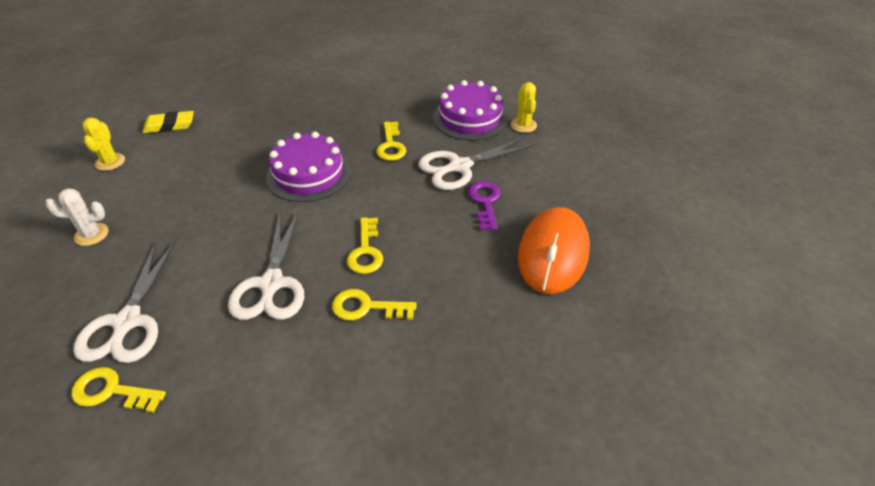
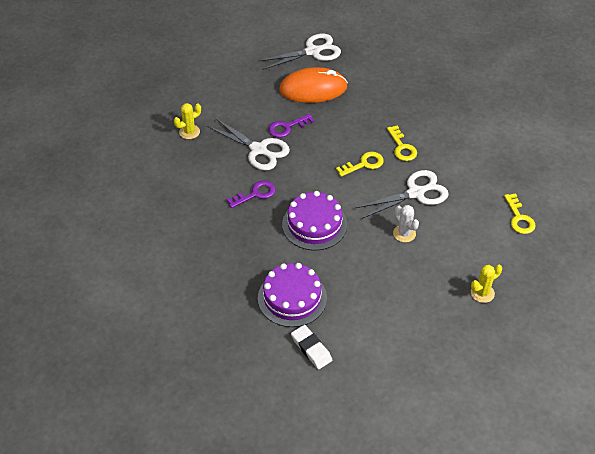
camera: 115 degrees left, 5 degrees up
white cactus [45,188,109,246] -> white cactus moved to [393,205,419,242]
white scissors [73,242,175,363] -> white scissors moved to [259,34,341,70]
yellow cactus [82,118,125,171] -> yellow cactus moved to [471,264,502,303]
yellow eraser [142,111,194,133] -> white eraser [291,325,332,369]
yellow key [376,122,406,161] -> purple key [226,180,276,208]
purple cake [433,80,508,140] -> purple cake moved to [258,263,327,327]

